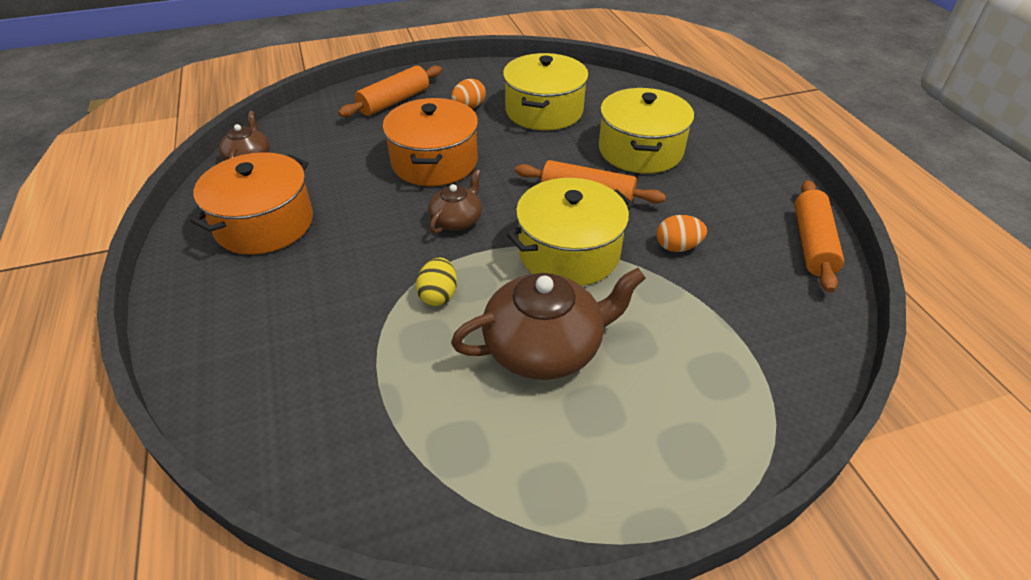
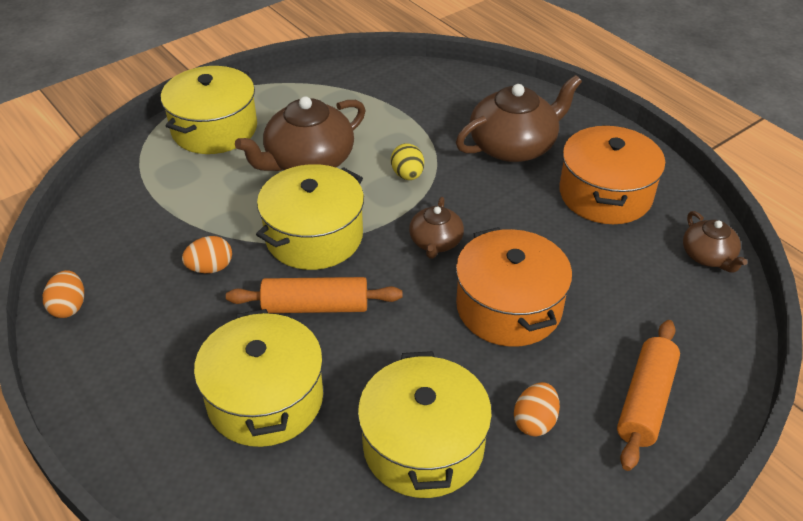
camera: 160 degrees right, 0 degrees up
orange rolling pin [795,180,844,293] -> orange egg [43,270,84,318]
none -> yellow pot [161,66,257,154]
none -> brown teapot [456,75,582,162]

